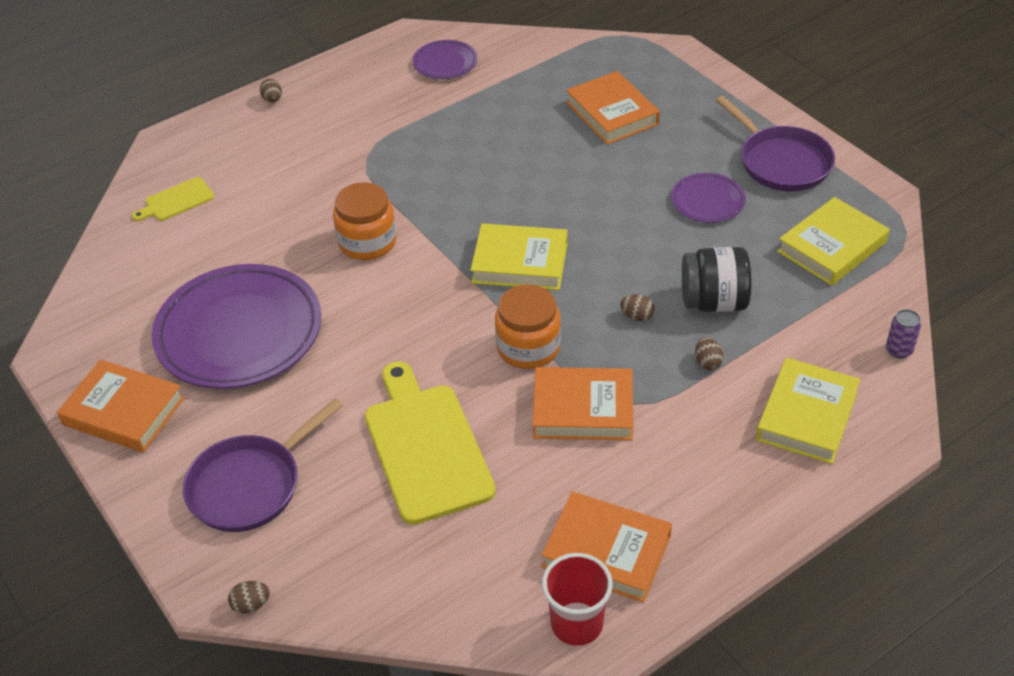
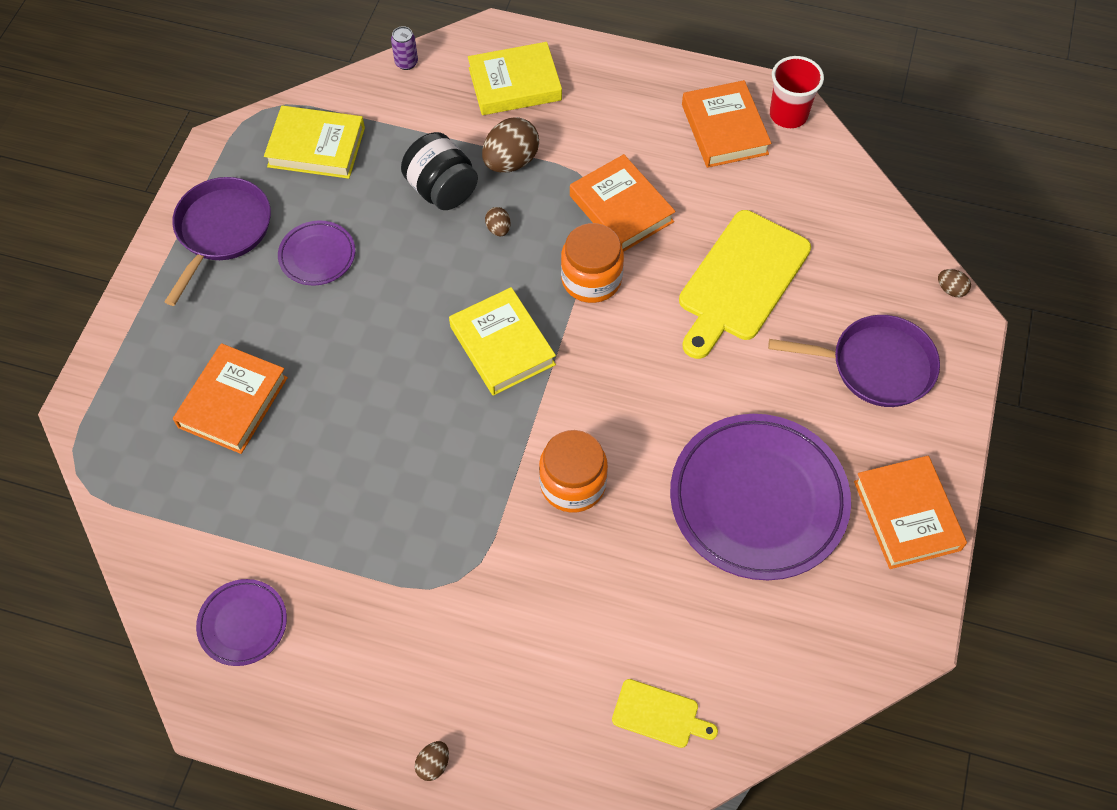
camera: 130 degrees left, 15 degrees up
brown egg [695,337,723,370] -> brown egg [482,117,539,173], size x2.03

